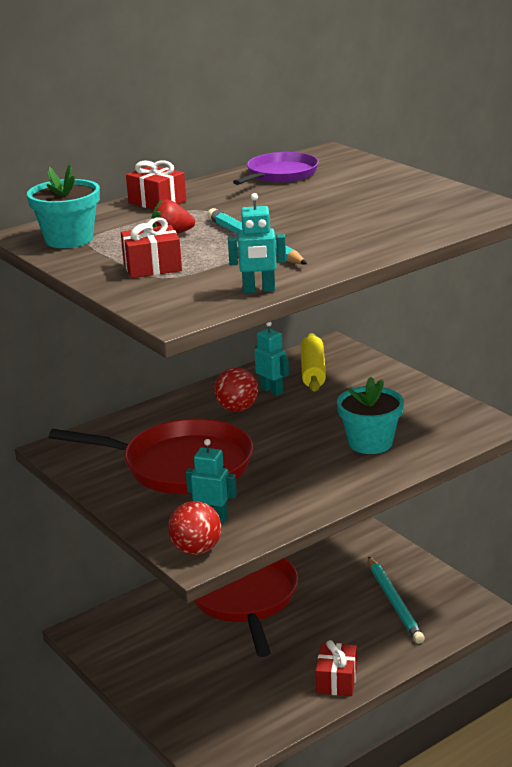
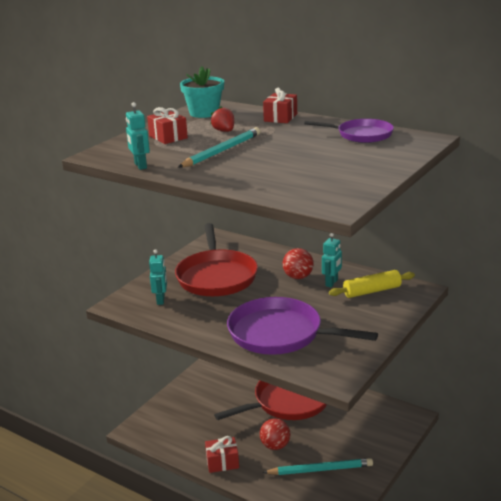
camera: 70 degrees right, 0 degrees up
red ball [168,501,222,555] -> red ball moved to [260,418,290,450]
turquoise flower pot [337,377,404,454] -> purple pan [227,297,378,355]
turquoise pencil [369,557,425,644] -> turquoise pencil turned 150 degrees counterclockwise [263,458,373,475]

